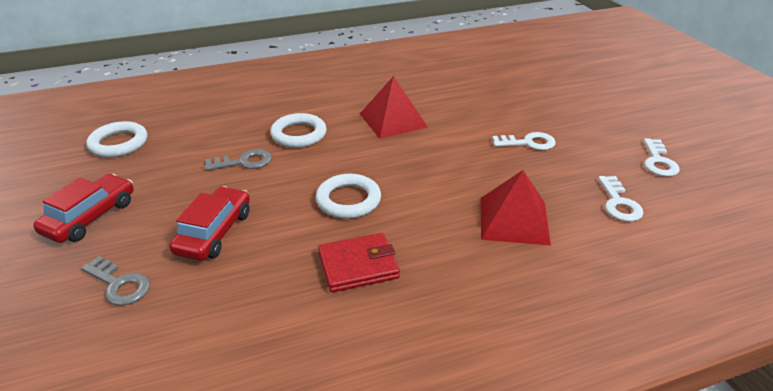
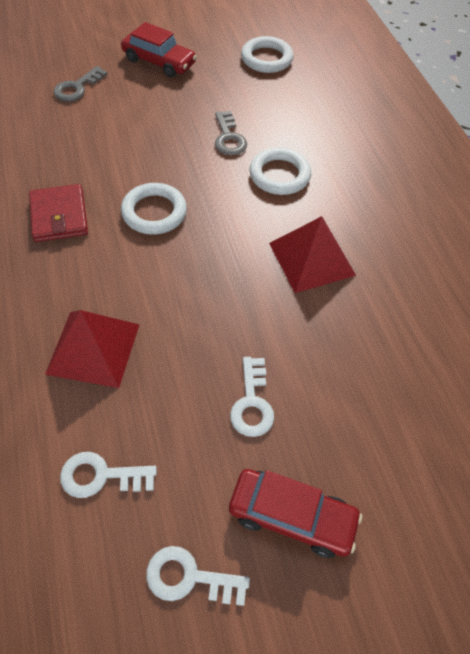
camera: 90 degrees right, 20 degrees up
red car [169,186,250,261] -> red car moved to [229,469,362,558]

